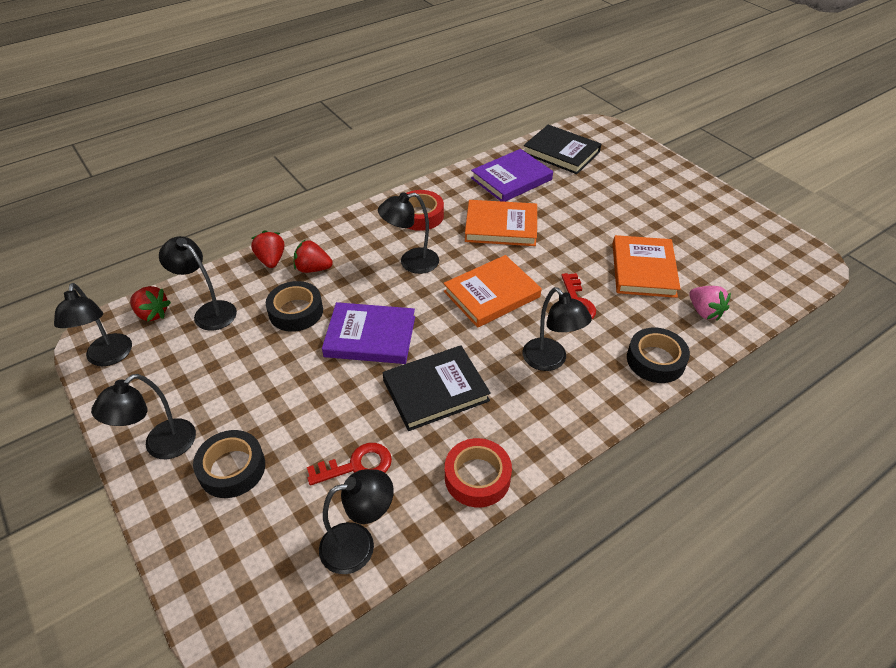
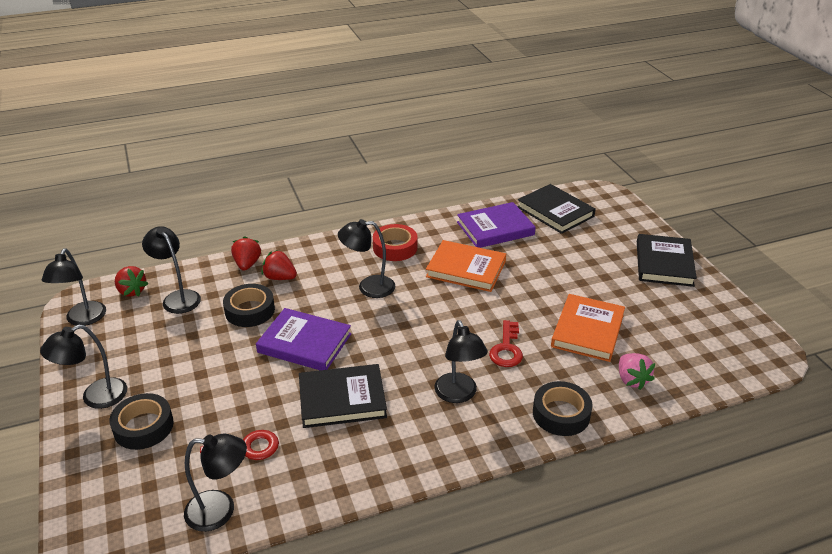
camera: 15 degrees right, 10 degrees down
orange book [444,255,542,328] -> none
red tape [445,438,512,507] -> none
none -> black book [637,234,697,287]

